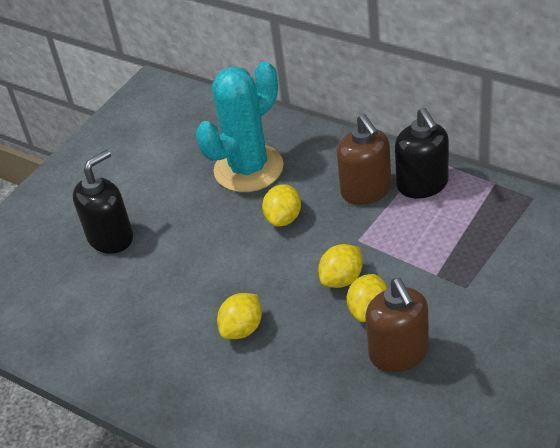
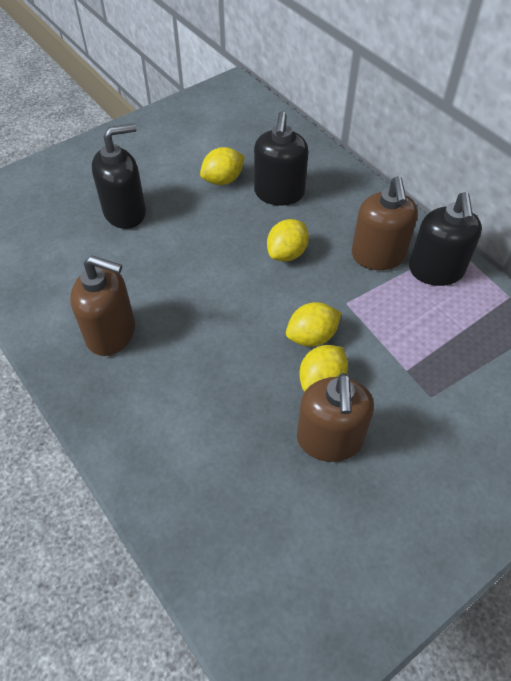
camera: 15 degrees right, 10 degrees up
turquoise cactus [196,62,284,192] -> black soap dispenser [254,111,308,206]
yellow lemon [217,293,262,339] -> yellow lemon moved to [200,147,245,185]
none -> brown soap dispenser [70,255,135,356]

